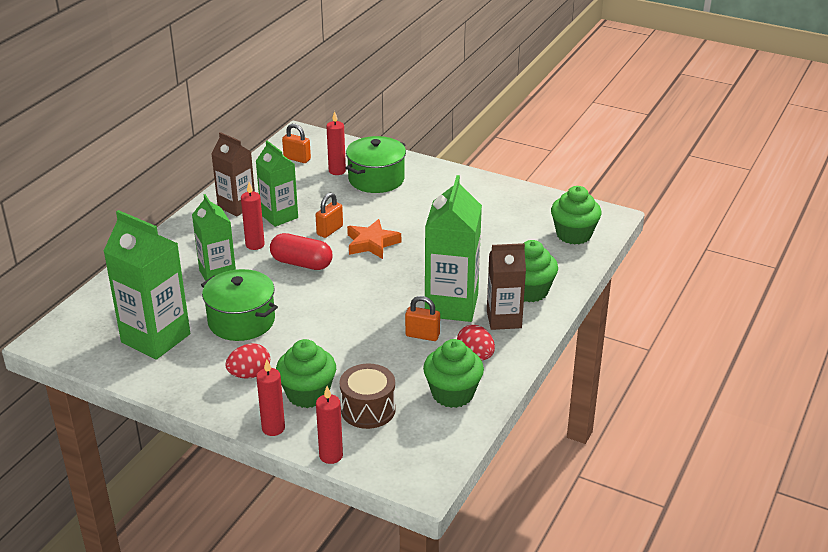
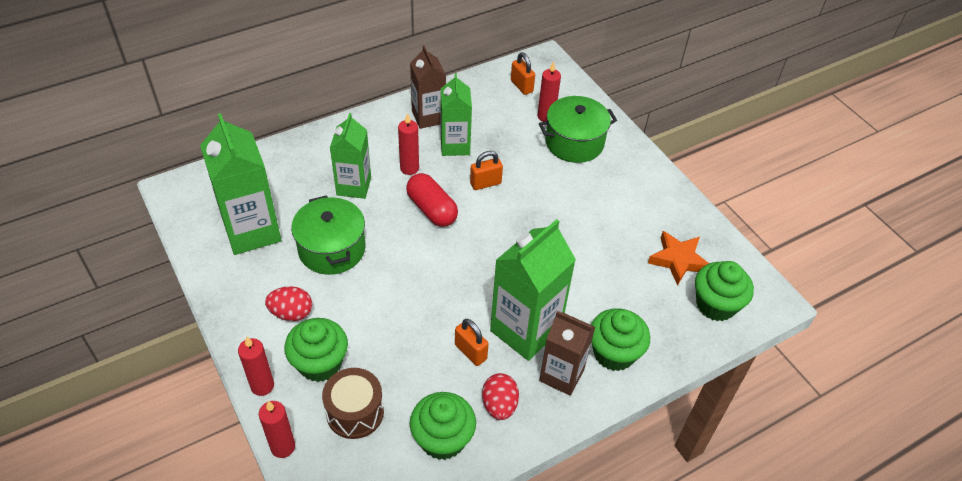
camera: 30 degrees right, 15 degrees up
orange star [347,219,401,259] -> orange star moved to [648,231,709,286]

